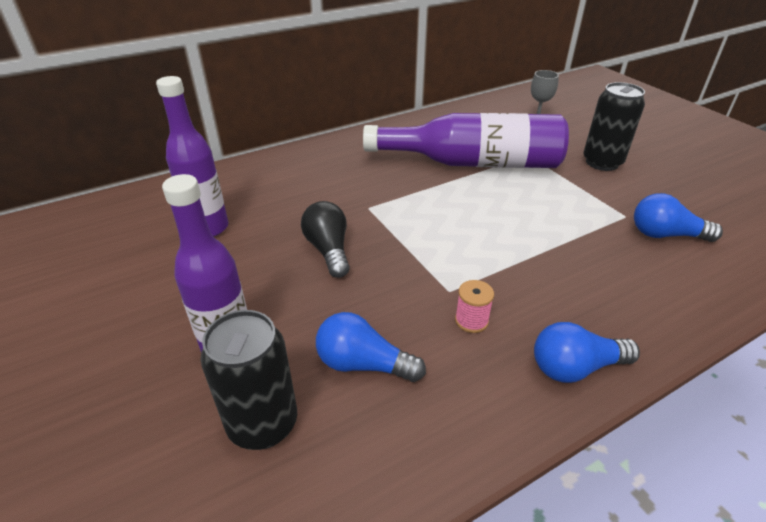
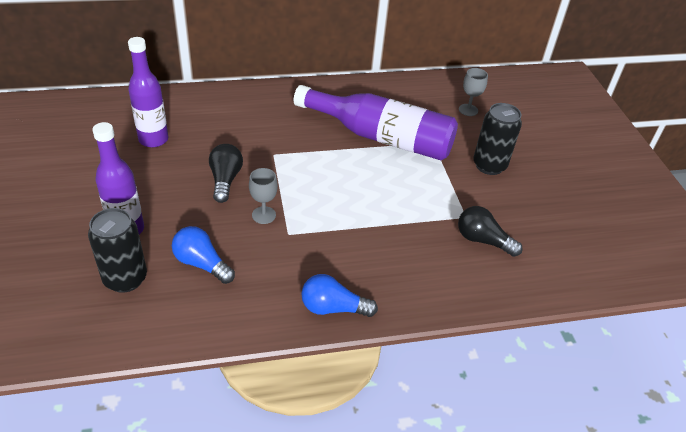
camera: 15 degrees right, 5 degrees up
pink spool [455,280,494,333] -> none
blue light bulb [634,193,723,242] -> black light bulb [458,206,523,257]
none -> grey goblet [249,168,278,224]

